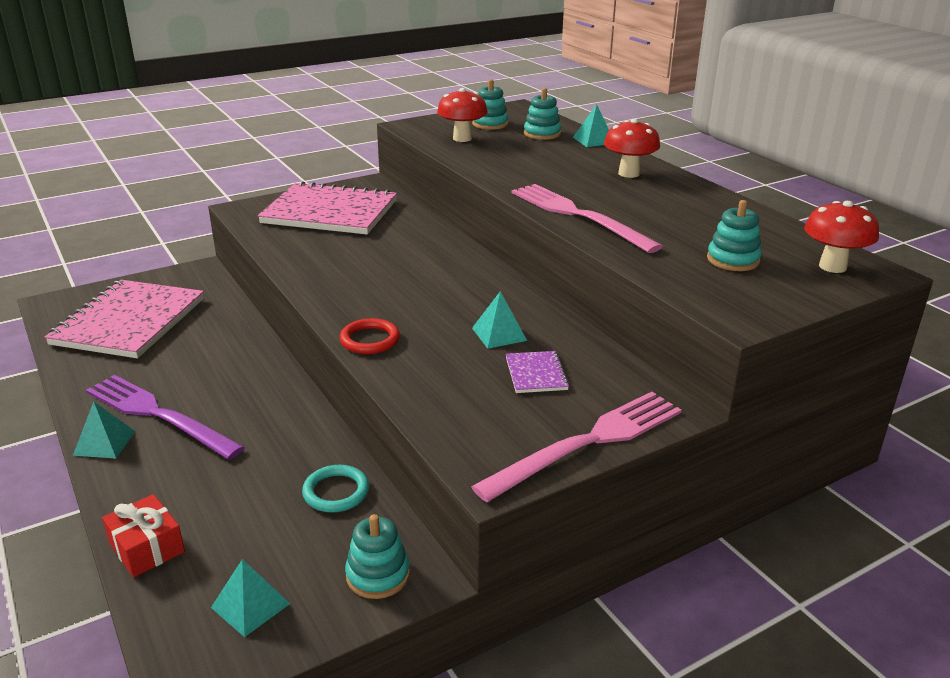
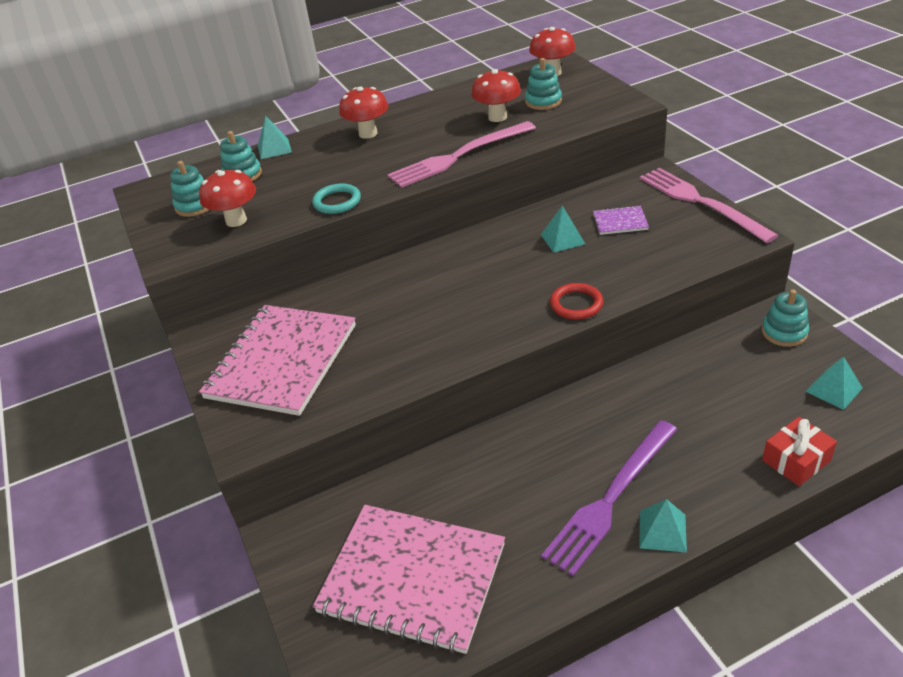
camera: 80 degrees left, 10 degrees up
turquoise ring [302,465,369,513] -> turquoise ring moved to [312,184,361,214]
none -> red mushroom [471,69,521,122]

